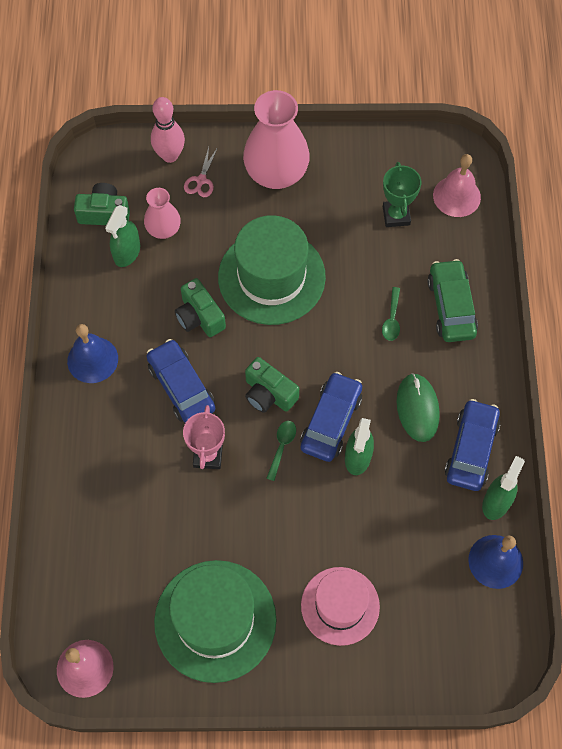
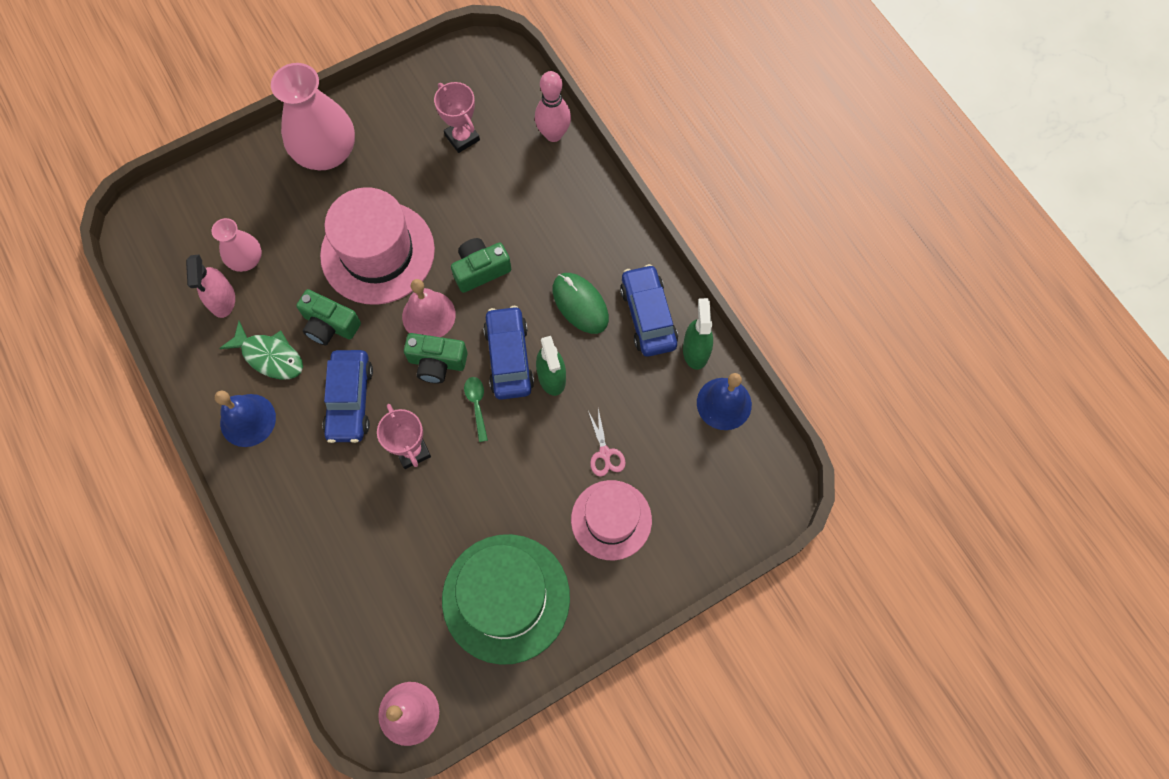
camera: 30 degrees left, 5 degrees up
green camera [74,183,130,225] -> green camera moved to [451,238,511,293]
green spray bottle [105,205,140,267] -> pink spray bottle [186,254,235,318]
blue car [147,339,215,423] -> blue car turned 120 degrees counterclockwise [323,350,373,443]
pink bowling pin [151,97,185,163] -> pink bowling pin moved to [535,71,571,142]
pink scissors [184,147,218,197] -> pink scissors moved to [588,409,626,477]
green hat [218,215,326,325] -> pink hat [320,187,435,305]
green spoon [382,287,400,341] -> none
green trophy [383,162,421,227] -> pink trophy [434,82,480,153]
green car [427,259,478,342] -> none
pink bell [433,154,481,217] -> pink bell moved to [402,279,456,337]
none -> green fish [219,321,303,379]

